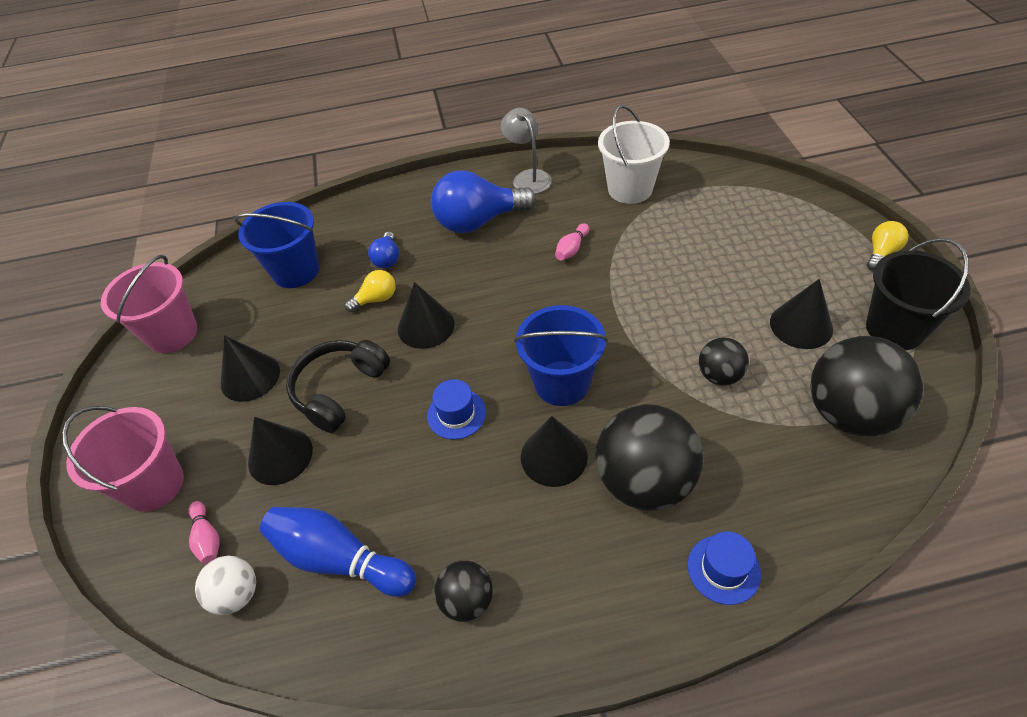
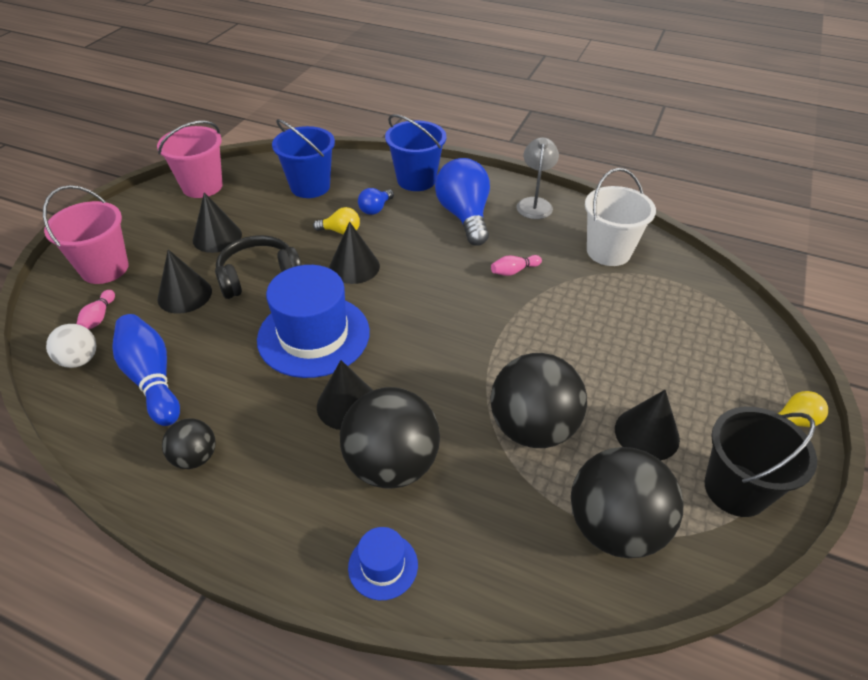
camera: 30 degrees right, 5 degrees down
blue hat [427,379,486,440] -> blue hat [257,265,370,378], size x2.13
blue light bulb [431,170,536,233] -> blue light bulb turned 60 degrees clockwise [435,158,490,246]
blue bucket [514,305,608,406] -> blue bucket moved to [385,114,446,191]
black ball [699,337,749,386] -> black ball [491,353,587,448], size x1.92

